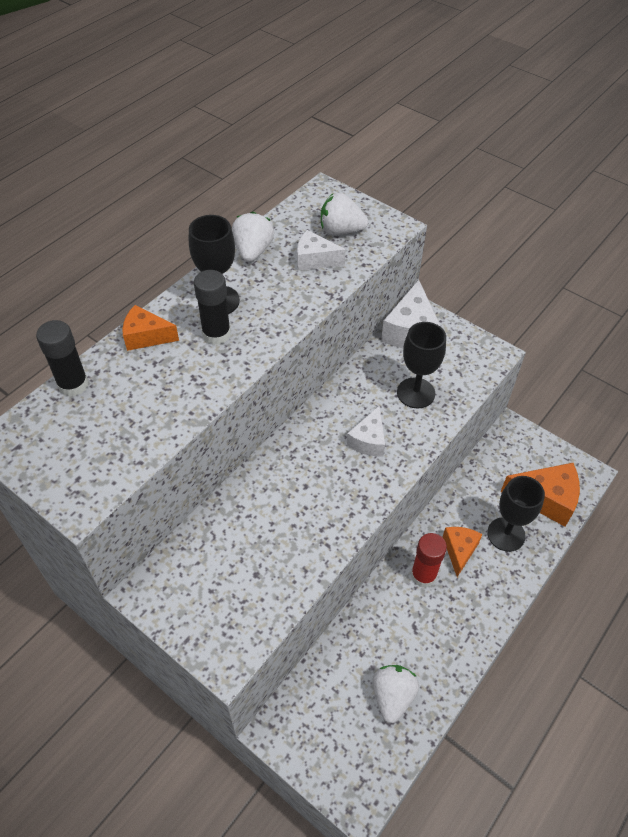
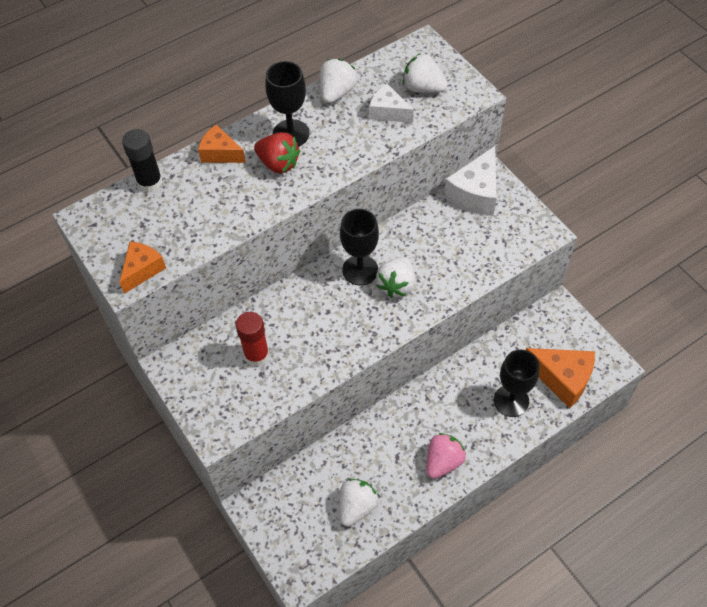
camera: 20 degrees right, 5 degrees up
black glue stick [194,270,231,345] -> red strawberry [254,132,300,173]
white cheese [346,405,385,457] -> white strawberry [376,257,415,298]
black goblet [397,322,446,408] -> black goblet moved to [340,209,379,285]
red glue stick [411,533,447,588] -> red glue stick moved to [236,312,269,366]
orange cheese [443,527,483,577] -> orange cheese moved to [119,241,166,294]
none -> pink strawberry [426,433,466,479]

